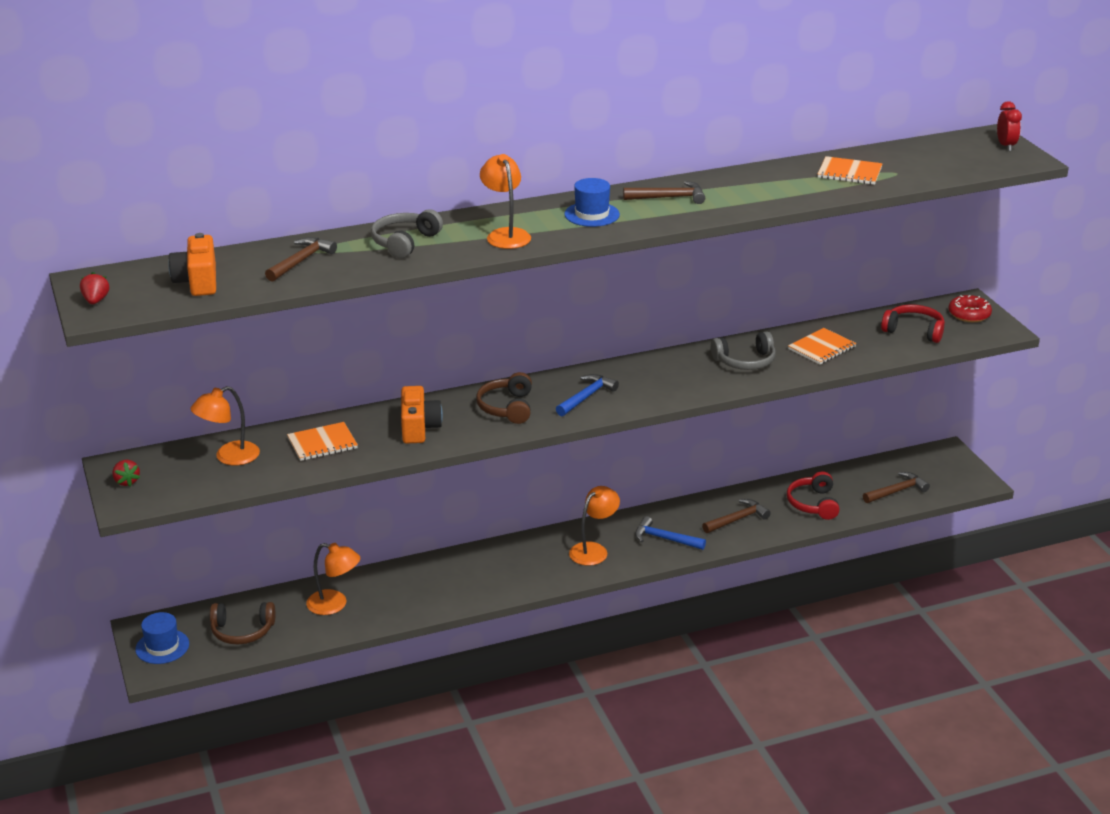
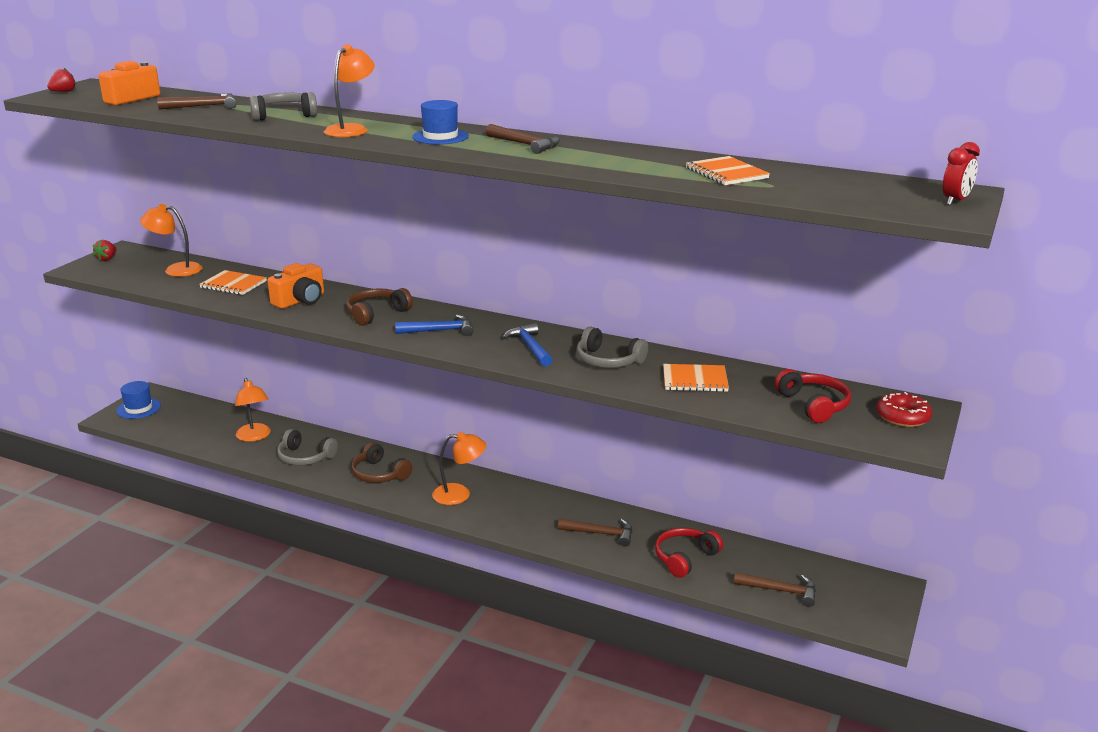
camera: 45 degrees right, 5 degrees down
brown headphones [210,602,275,645] -> brown headphones moved to [352,442,412,483]
blue hammer [635,516,706,550] -> blue hammer moved to [502,323,552,367]
none -> grey headphones [277,429,338,466]

